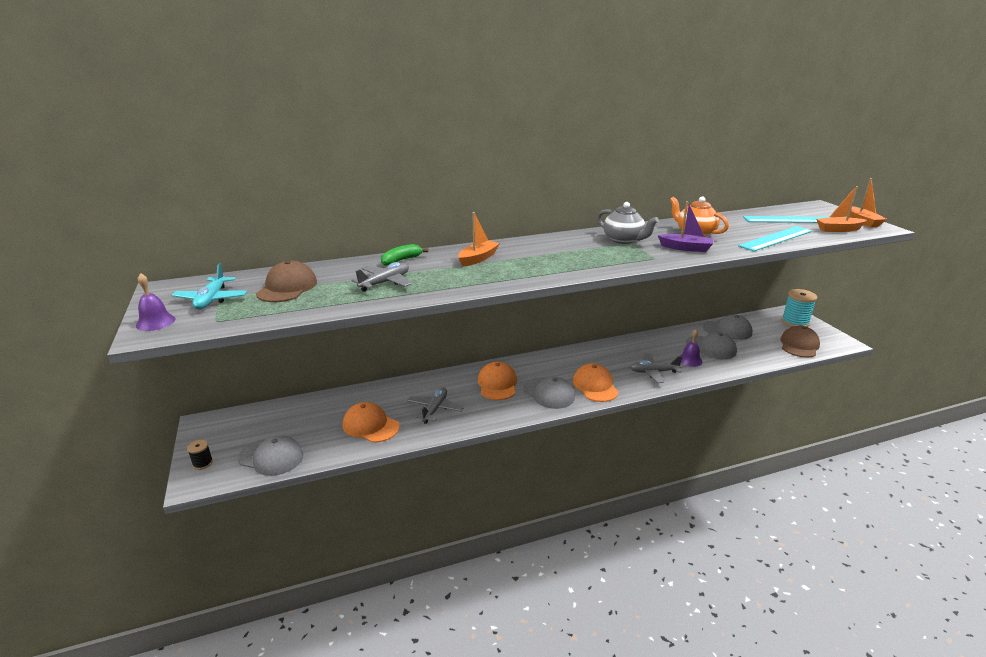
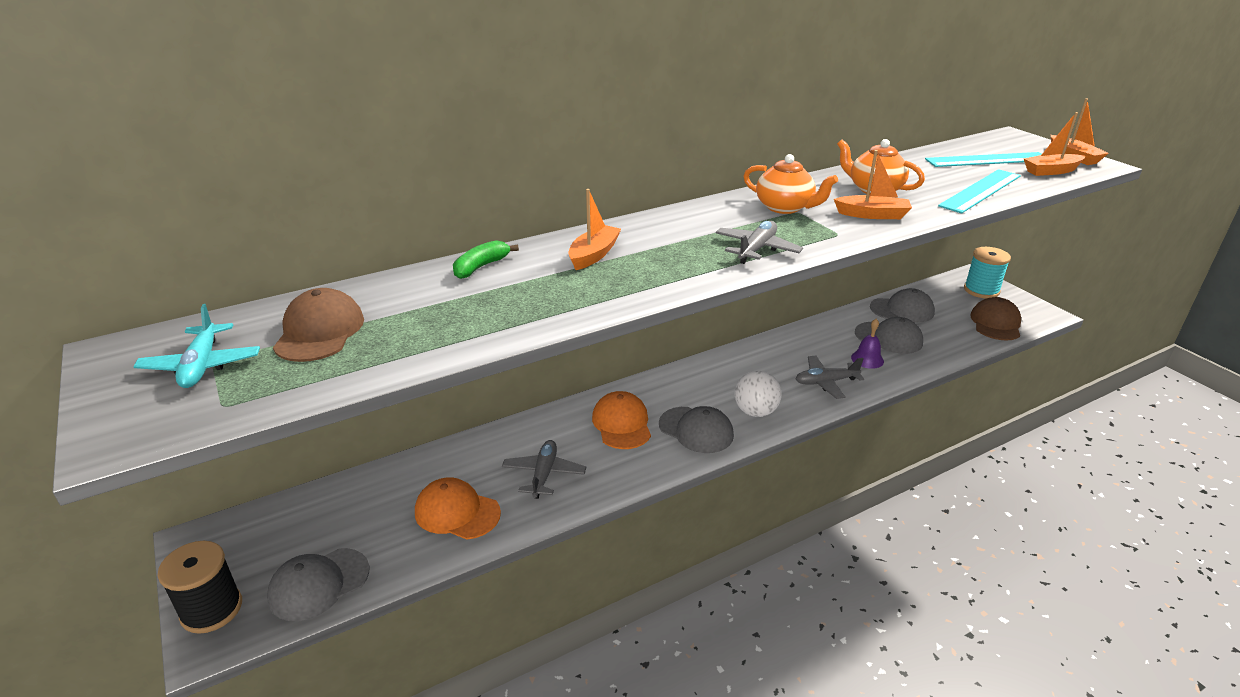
camera: 10 degrees left, 5 degrees up
purple bell [136,273,175,331] -> none
black spool [187,440,213,470] -> black spool [158,541,242,634], size x1.98
grey cap [238,435,303,476] -> grey cap turned 135 degrees clockwise [267,548,369,621]
grey plane [351,262,412,292] -> grey plane moved to [716,221,803,264]
orange cap [573,363,619,402] -> white ball [735,371,782,417]
grey teapot [597,202,659,244] -> orange teapot [744,154,838,214]
purple boat [658,201,713,252] -> orange boat [834,150,912,219]

